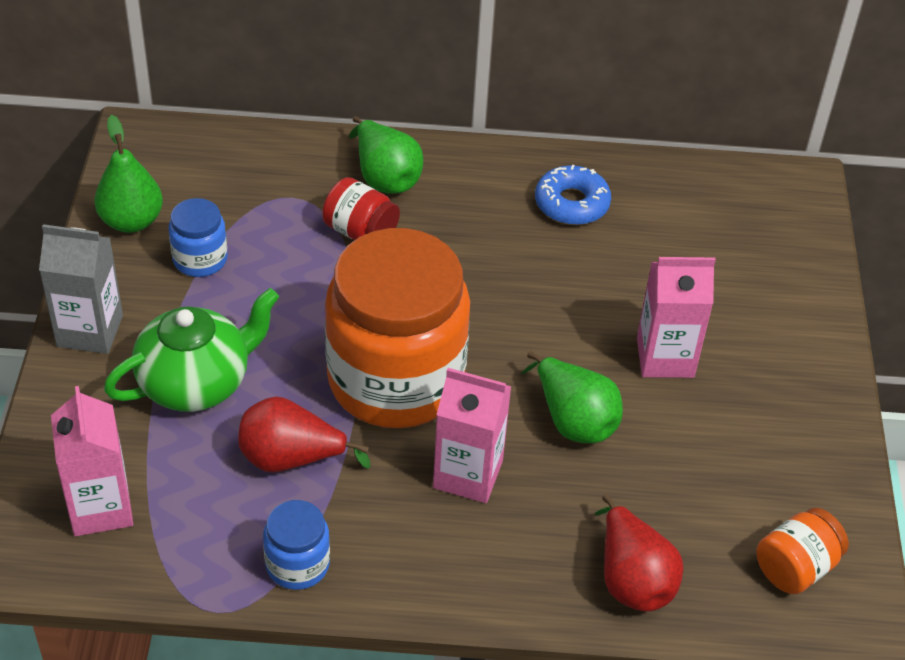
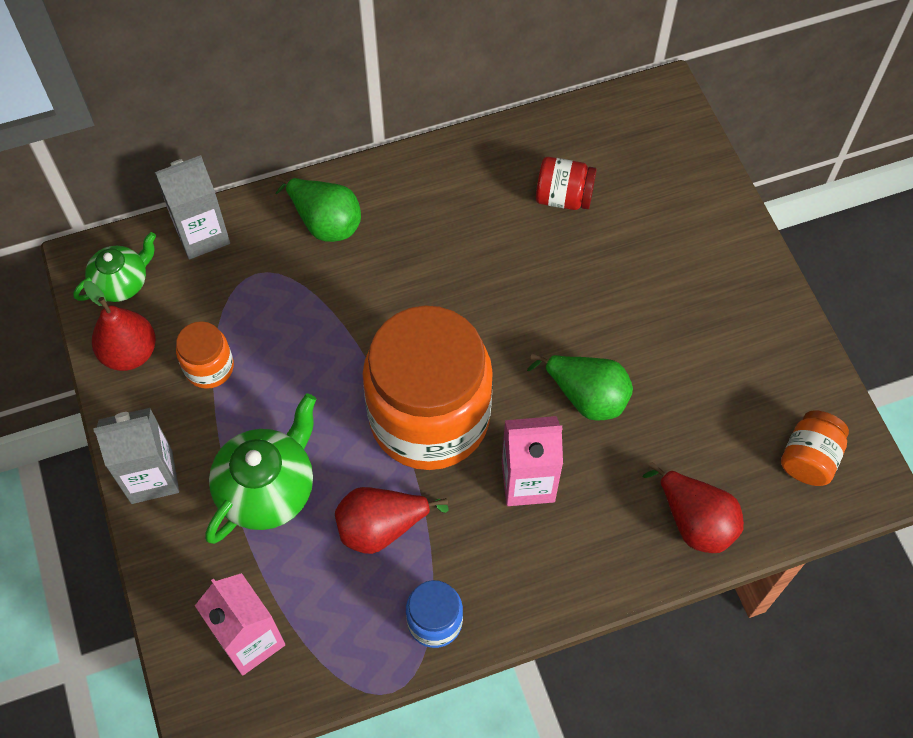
camera: 20 degrees left, 15 degrees up
green pear [95,115,163,233] -> red pear [83,281,156,371]
blue jar [169,198,228,277] -> orange jar [176,321,234,389]
red jar [322,177,400,240] -> red jar moved to [536,157,597,210]
blue donut [535,165,611,225] -> none
pink carton [637,257,716,378] -> none
none -> green teapot [74,232,156,302]
none -> grey carton [154,155,230,260]

